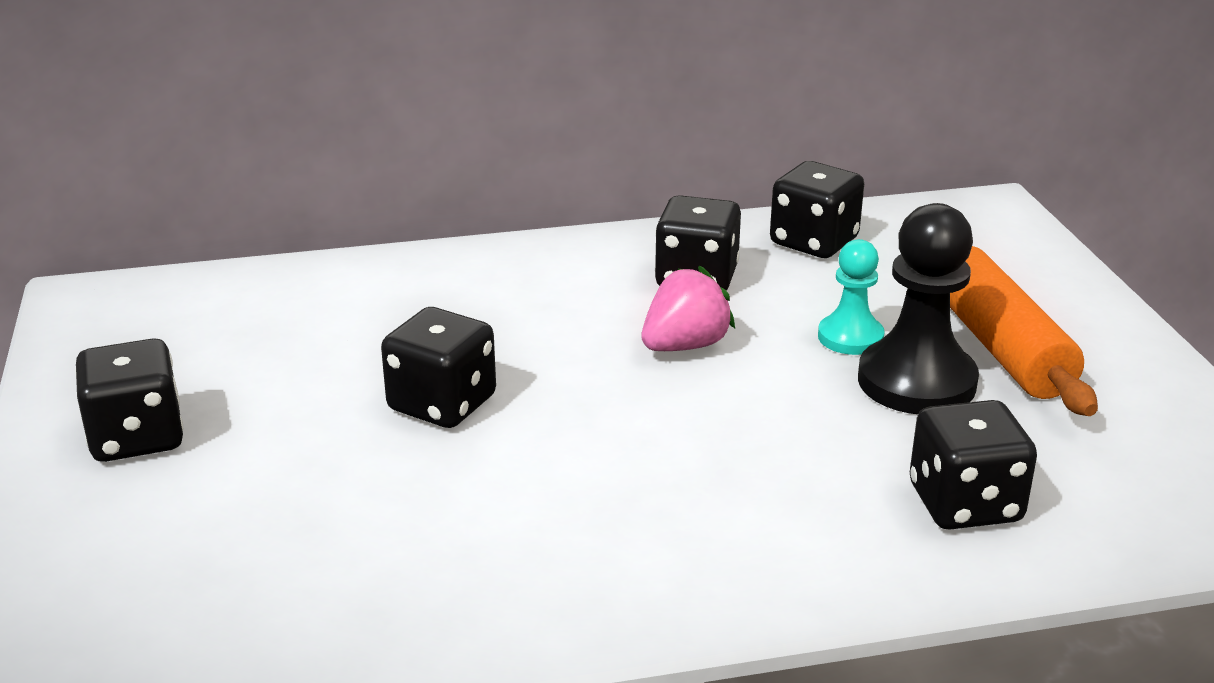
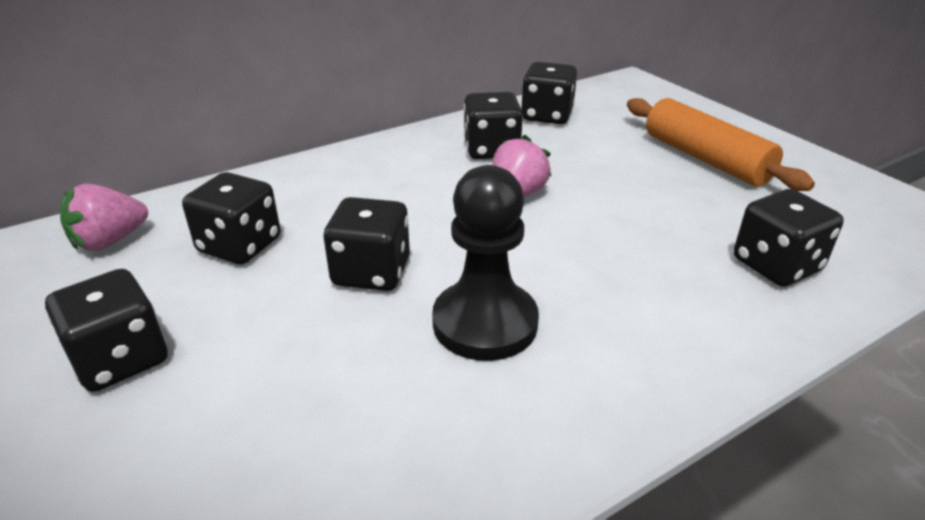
camera: 20 degrees left, 5 degrees up
turquoise pawn [818,239,885,355] -> none
black pawn [858,203,979,414] -> black pawn moved to [432,165,539,361]
none -> pink strawberry [60,183,148,251]
none -> black dice [182,172,280,264]

